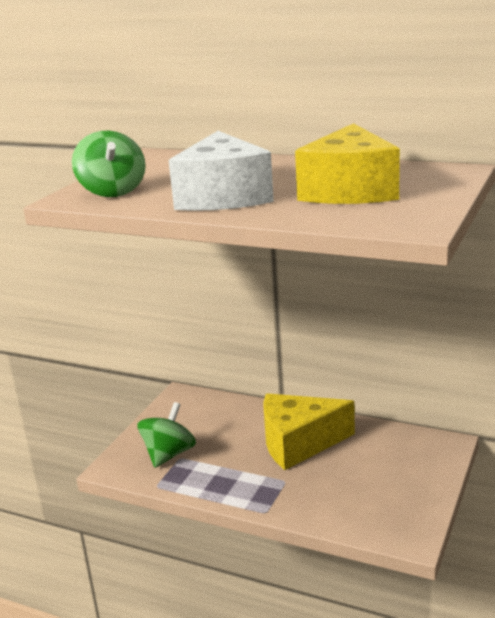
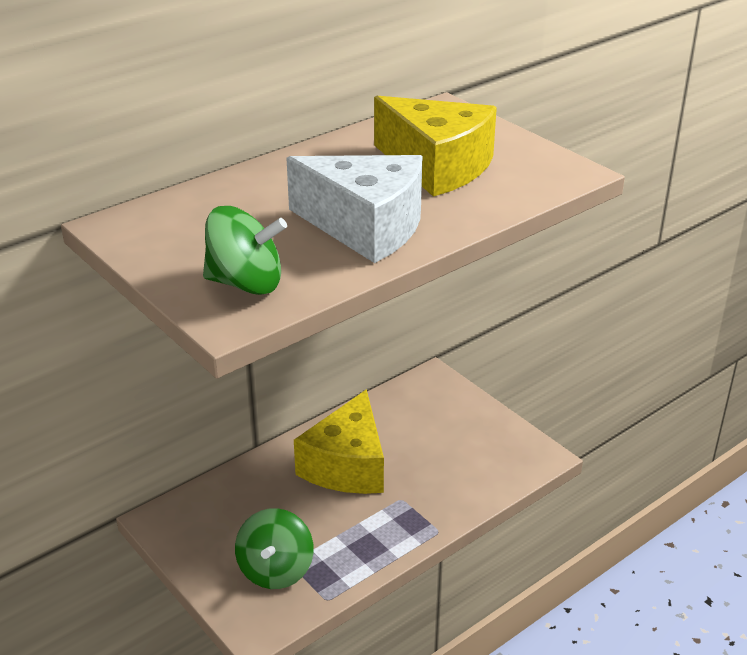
camera: 65 degrees left, 10 degrees up
green spinning top [137,402,196,468] -> green spinning top turned 135 degrees counterclockwise [235,508,314,589]

